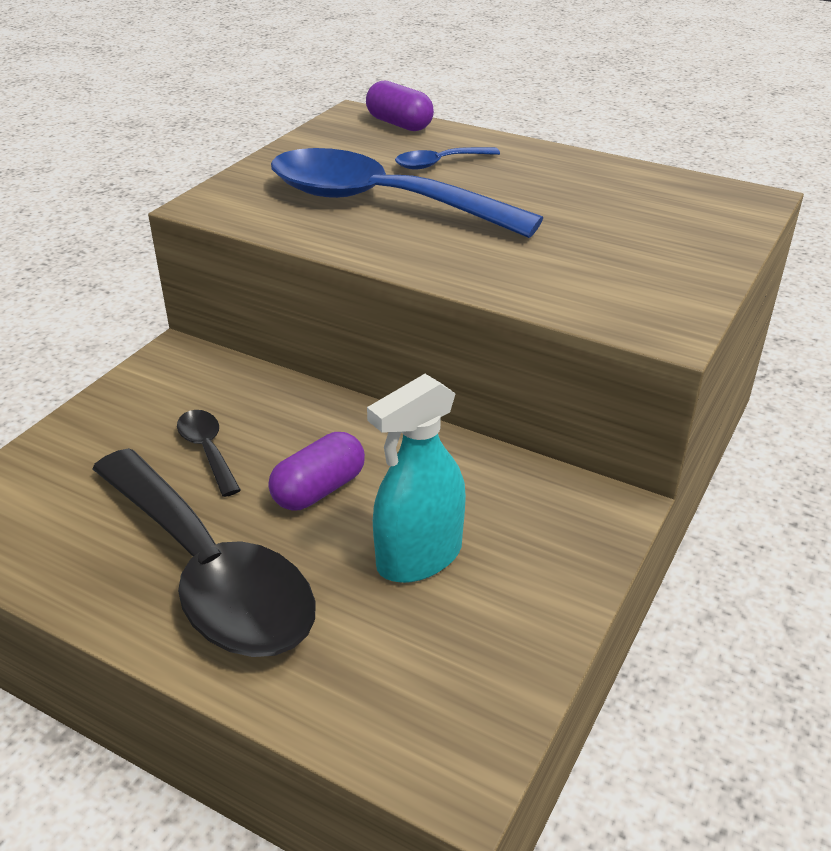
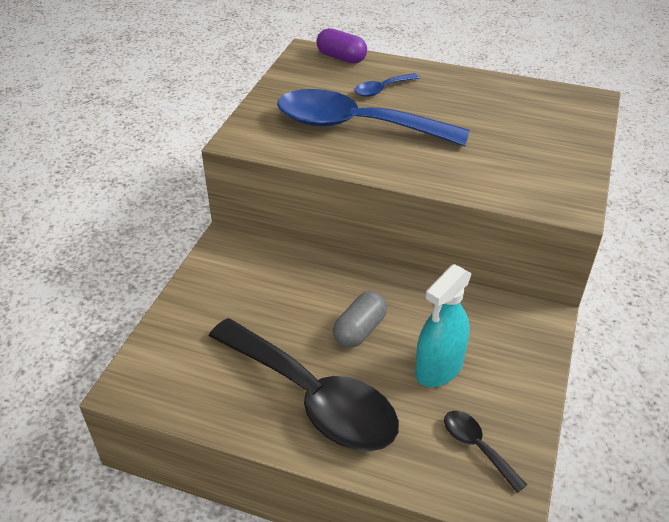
camera: 10 degrees left, 5 degrees up
black spoon [177,410,241,497] -> black spoon moved to [444,411,527,493]
purple capsule [268,432,365,511] -> grey capsule [333,291,387,348]

